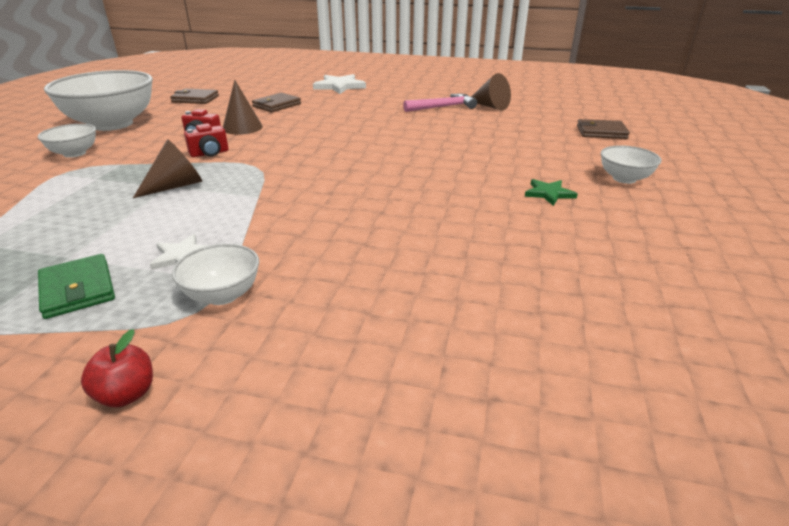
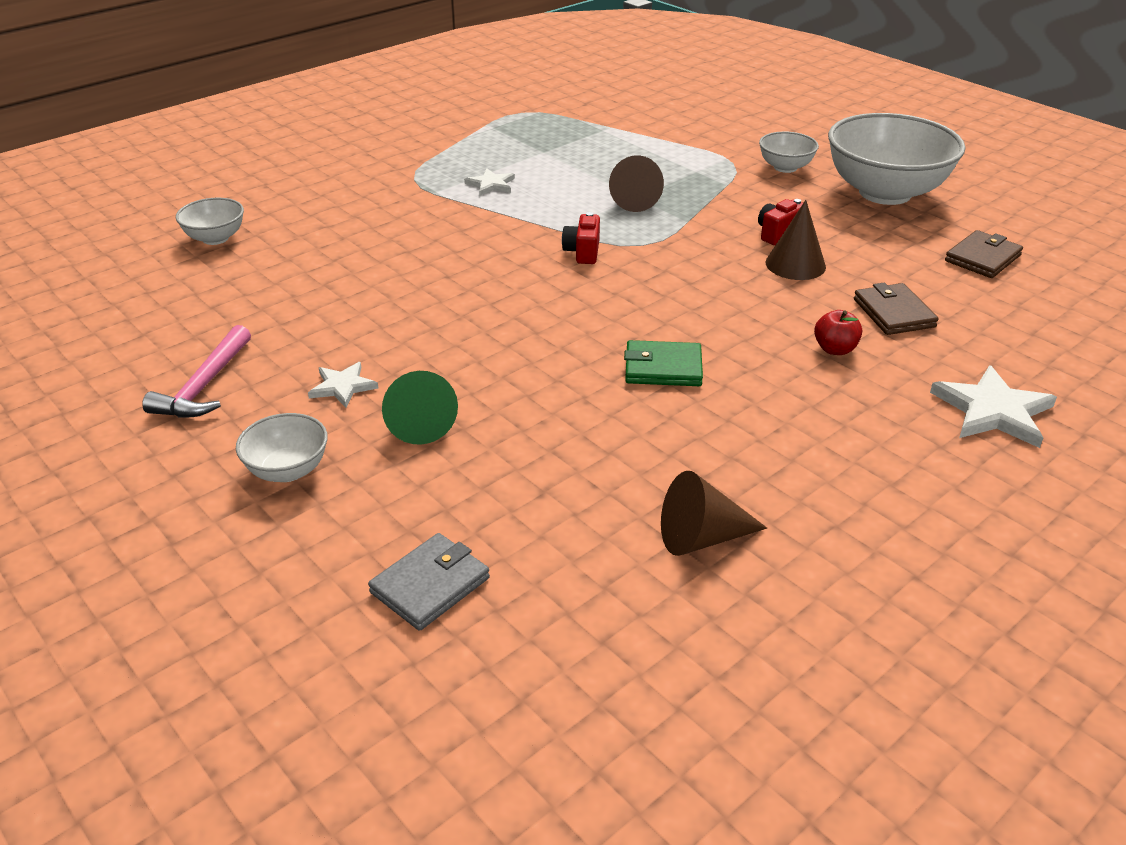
camera: 125 degrees right, 5 degrees up
green wallet [38,254,115,319] -> green wallet moved to [624,340,703,386]
red apple [81,329,153,408] -> red apple moved to [814,310,862,355]
white bowl [172,244,259,305] -> white bowl moved to [176,198,244,245]
red camera [184,123,229,157] -> red camera moved to [562,212,600,264]
pink hammer [403,94,477,112] -> pink hammer moved to [142,325,251,418]
green star [525,179,578,206] -> white star [308,362,378,408]
brown wallet [577,119,630,139] -> grey wallet [368,533,490,631]
none -> green cone [382,371,458,445]

